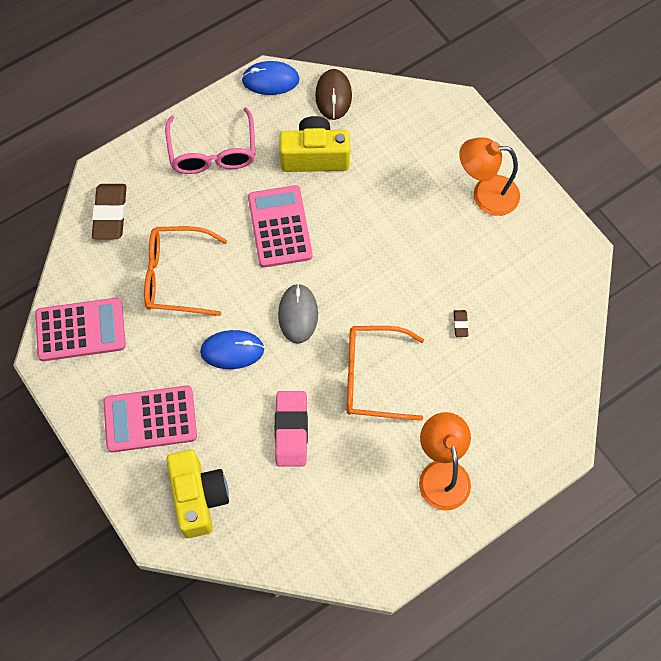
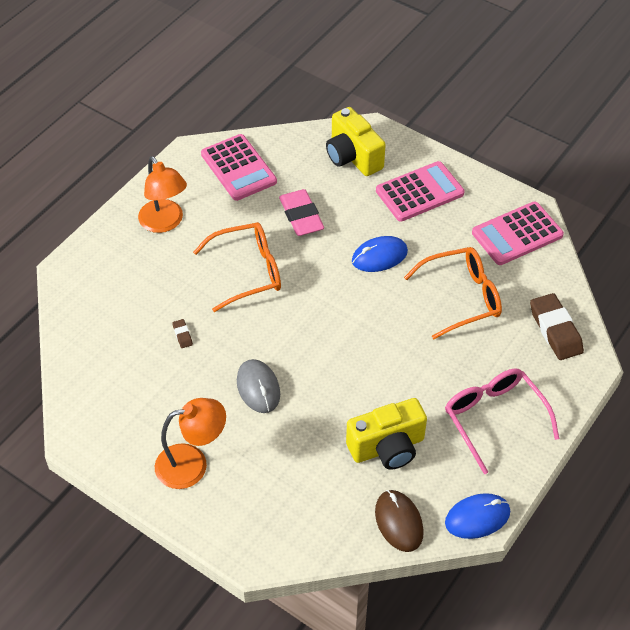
camera: 160 degrees right, 15 degrees down
pink calculator [248,185,313,268] -> pink calculator moved to [201,134,277,201]
grey mouse [278,284,318,344] -> grey mouse moved to [237,359,280,413]

